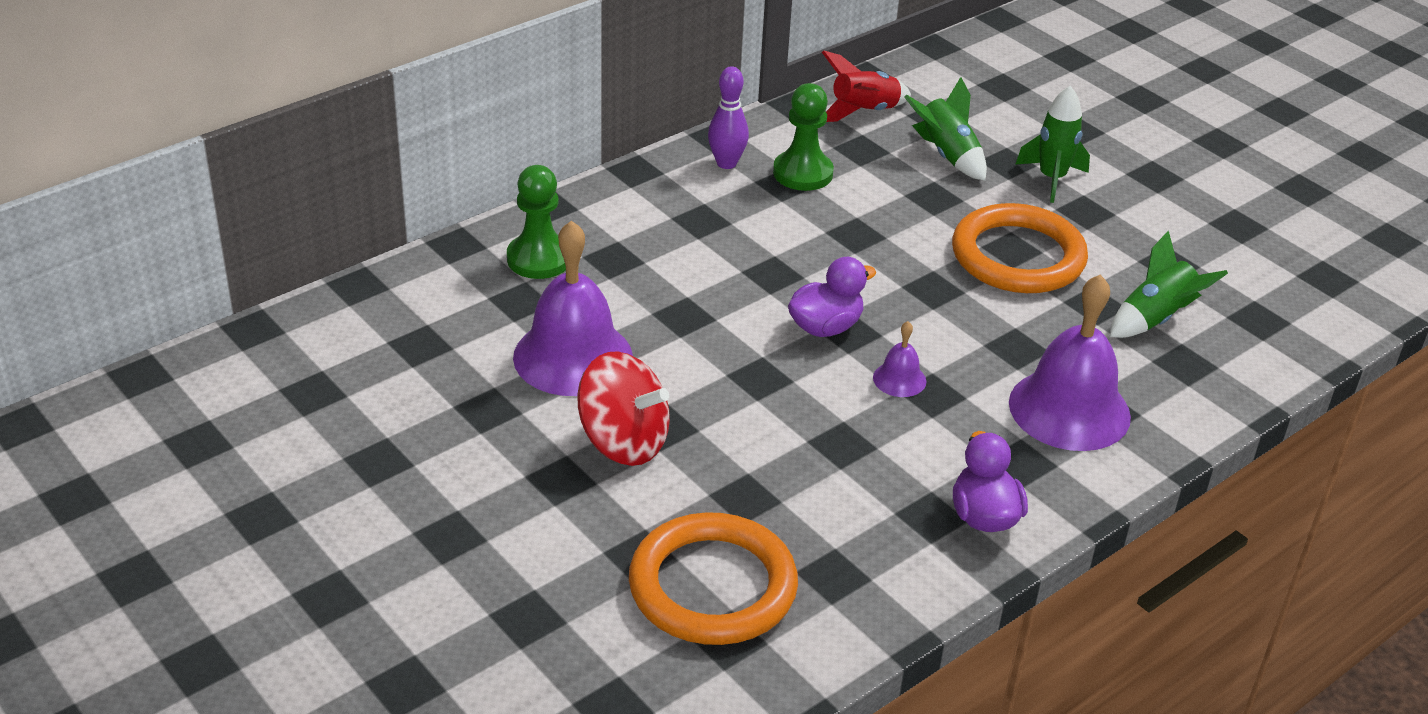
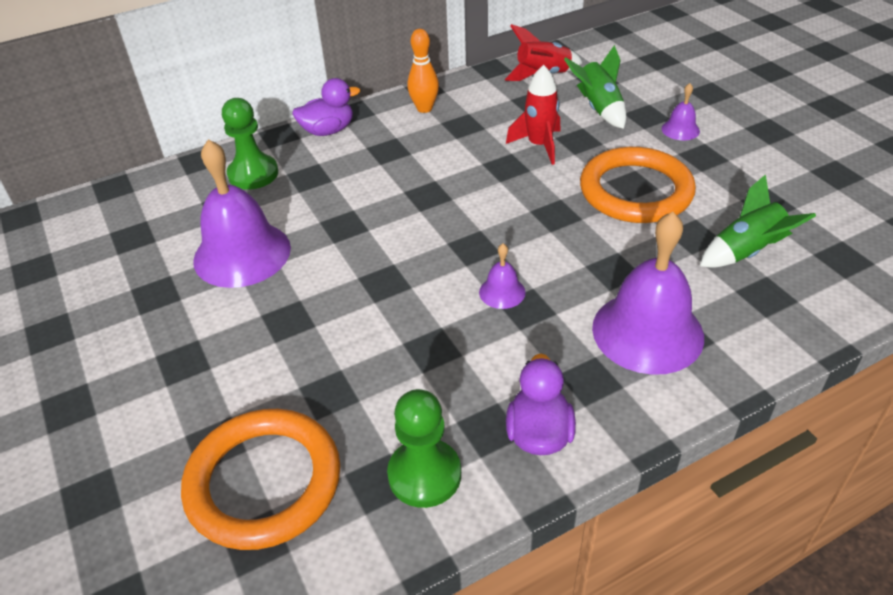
camera: 15 degrees right, 5 degrees up
red spinning top [577,351,670,466] -> none
purple bowling pin [708,66,749,169] -> orange bowling pin [407,29,439,113]
green pawn [773,83,834,191] -> green pawn moved to [387,389,461,508]
purple duck [788,257,876,337] -> purple duck moved to [292,78,360,136]
green rocket [1015,86,1090,203] -> purple bell [662,83,700,140]
none -> red rocket [506,65,560,165]

